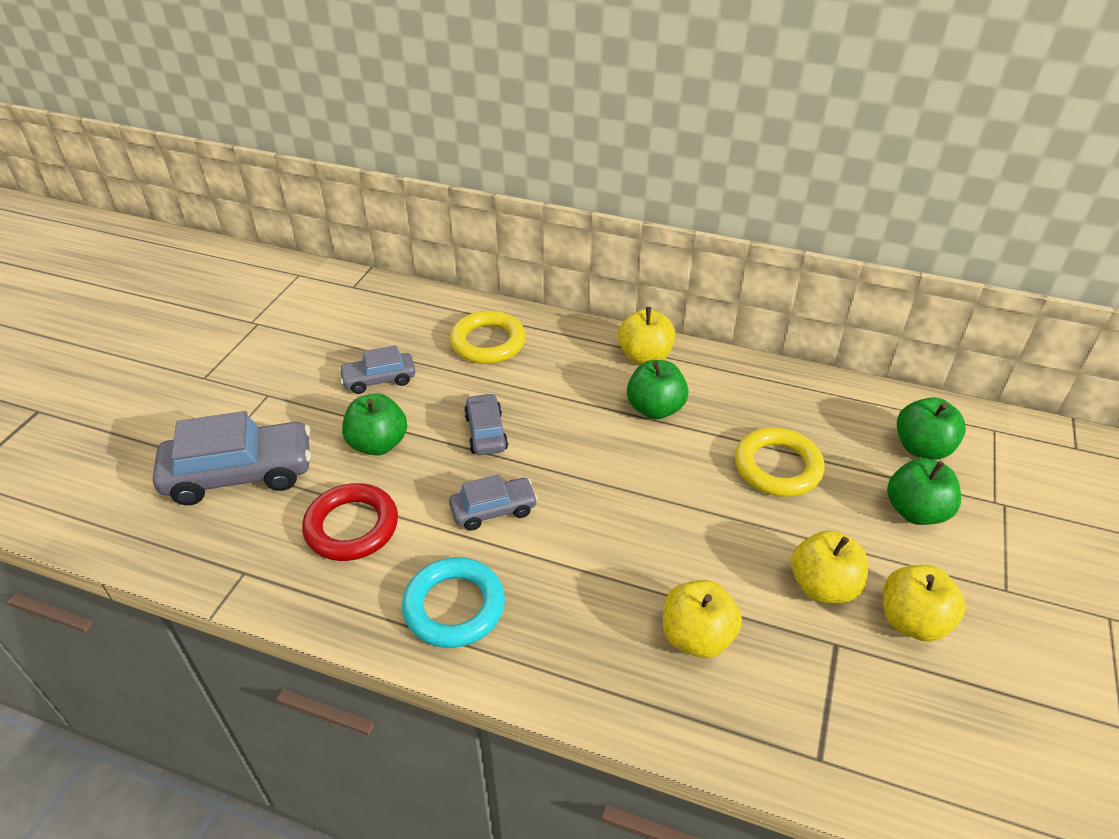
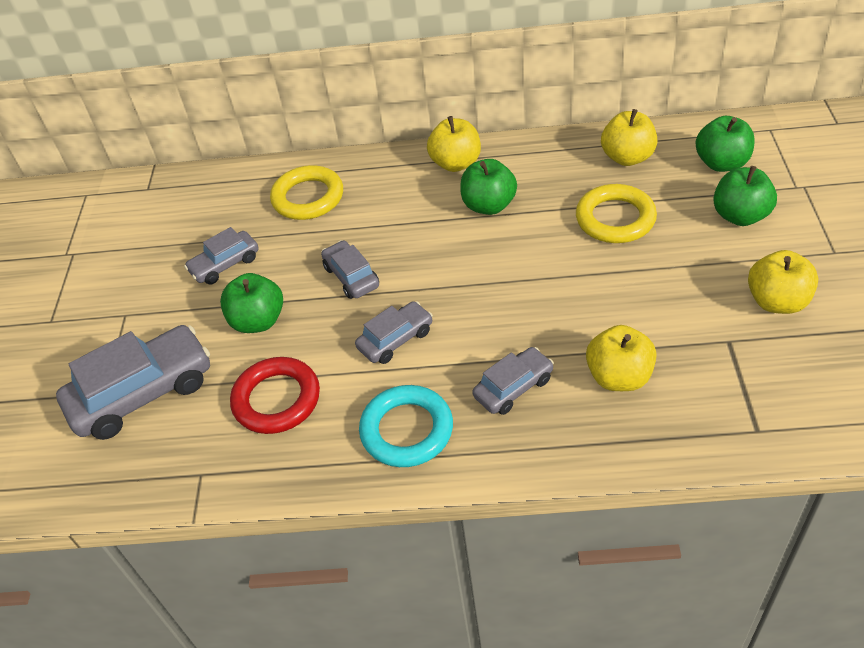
camera: 15 degrees left, 5 degrees up
yellow apple [791,530,868,603] -> yellow apple moved to [601,109,657,166]
none -> grey car [472,347,554,415]

